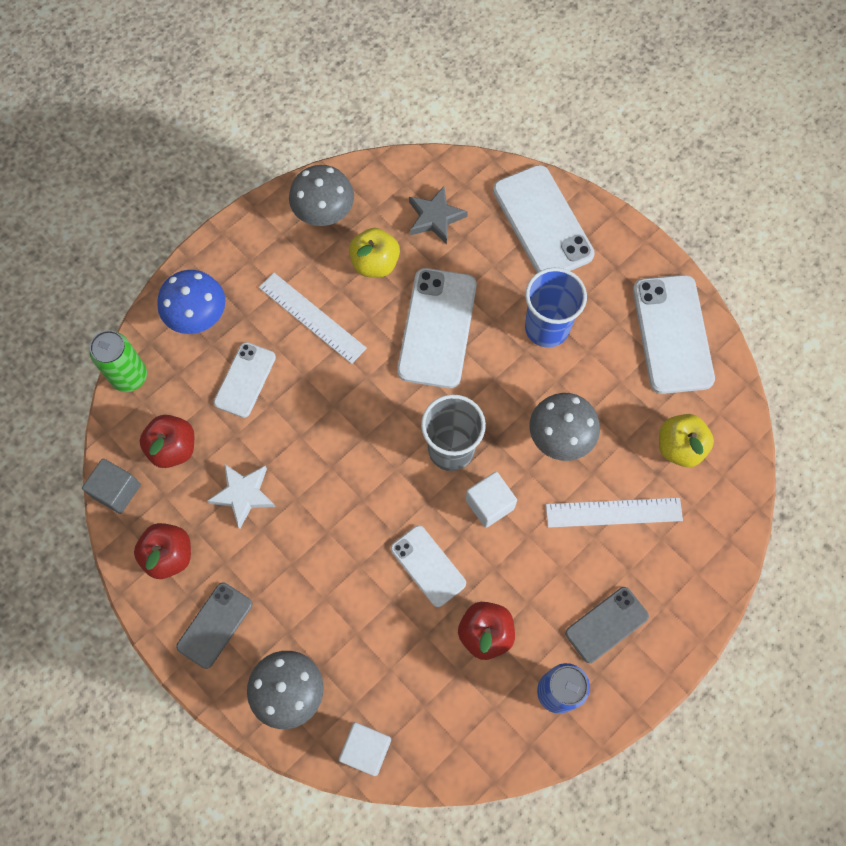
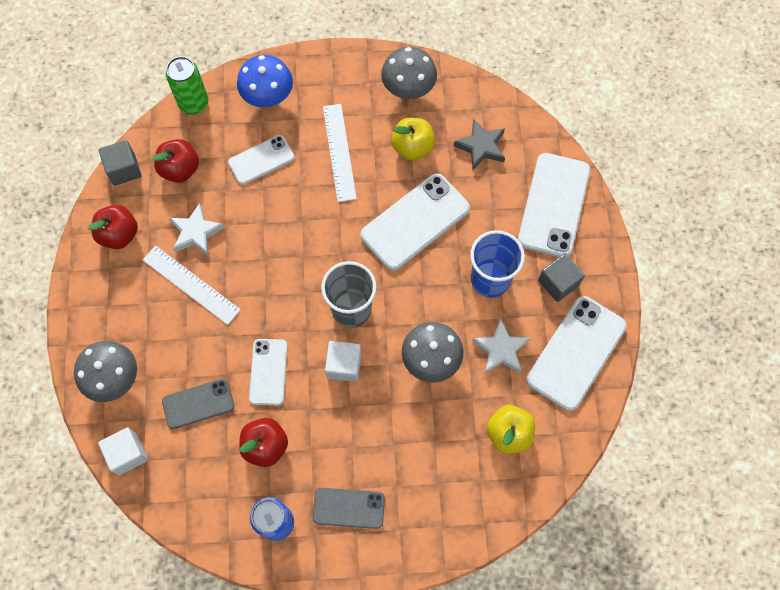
camera: 40 degrees right, 0 degrees up
grey phone [176,582,252,669] -> grey phone moved to [162,379,234,429]
white ruler [546,498,683,528] -> white ruler moved to [143,246,241,325]
none -> white star [472,318,530,373]
none -> grey cube [538,253,585,302]

